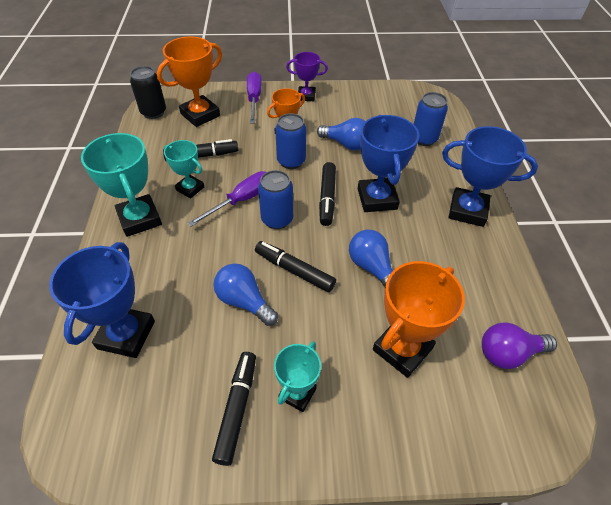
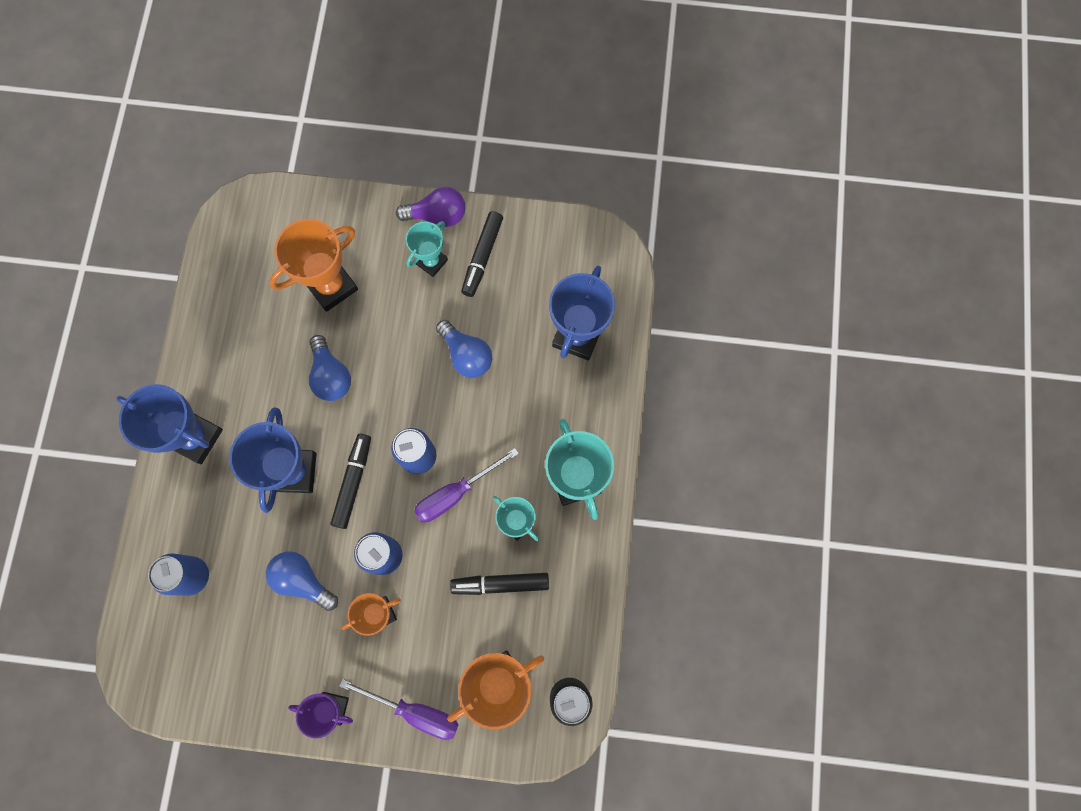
camera: 170 degrees left, 25 degrees up
purple screwdriver [247,72,262,123] -> purple screwdriver turned 75 degrees counterclockwise [340,679,459,740]
black marker [255,241,336,292] -> none
purple light bulb [482,322,557,369] -> purple light bulb moved to [396,187,466,227]

